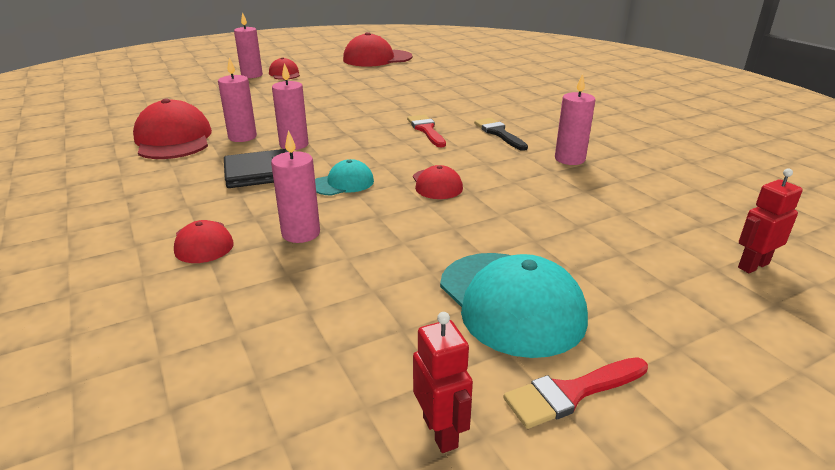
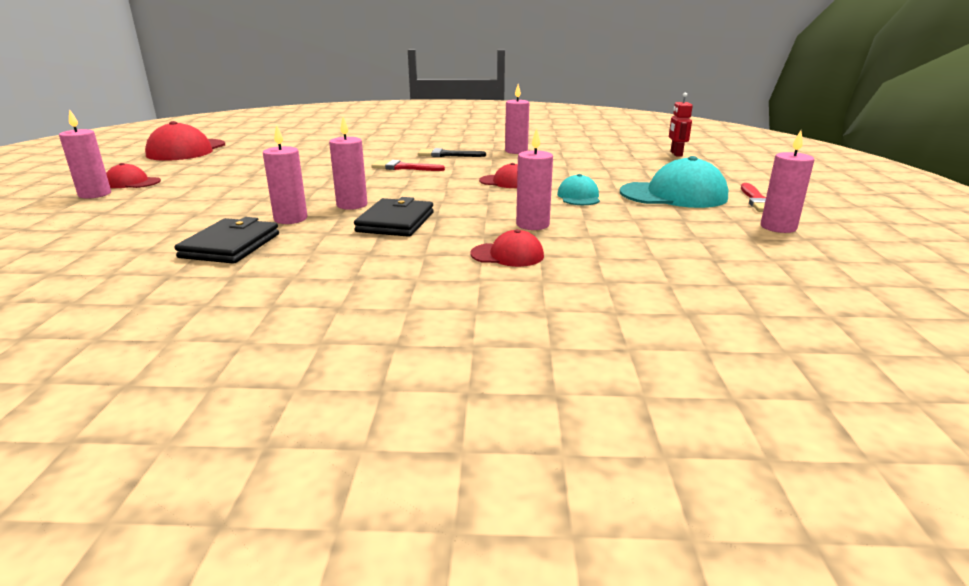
camera: 60 degrees left, 5 degrees down
red cap [133,99,212,159] -> black wallet [174,217,279,264]
turquoise cap [315,159,374,196] -> turquoise cap moved to [557,174,600,205]
red robot [413,312,473,453] -> pink candle [761,130,814,233]

